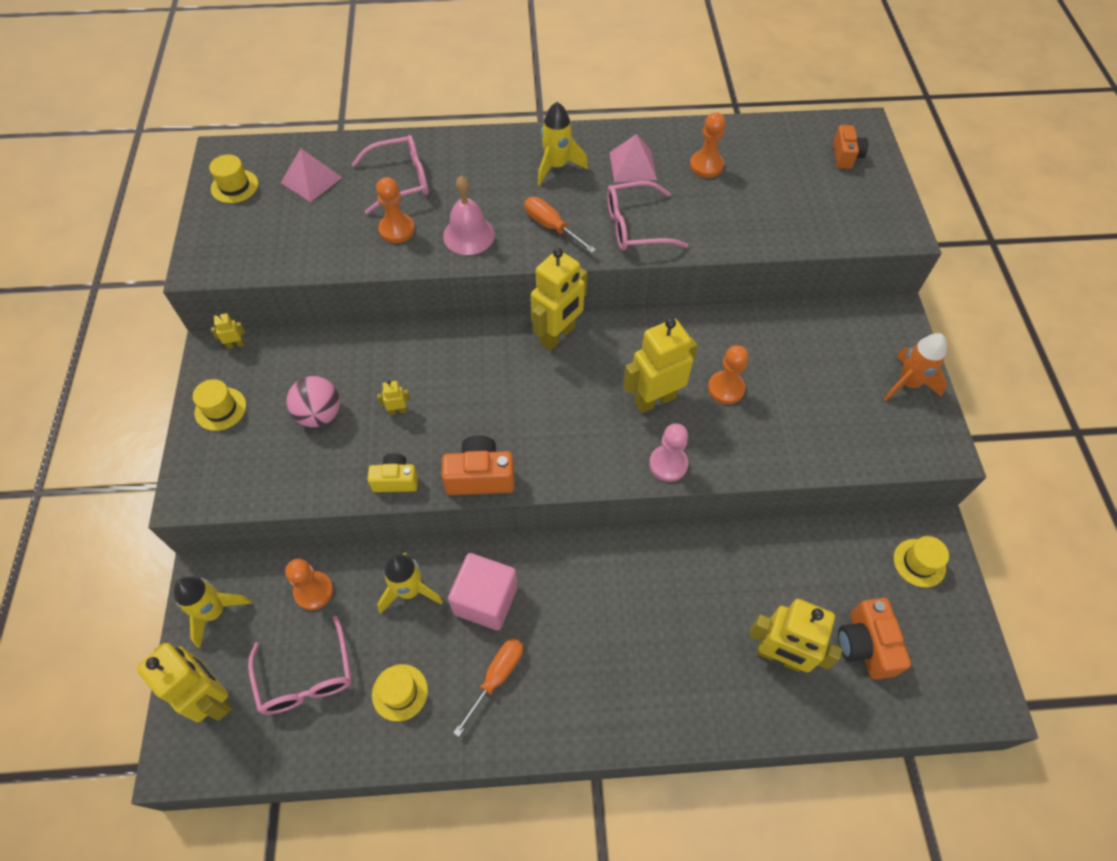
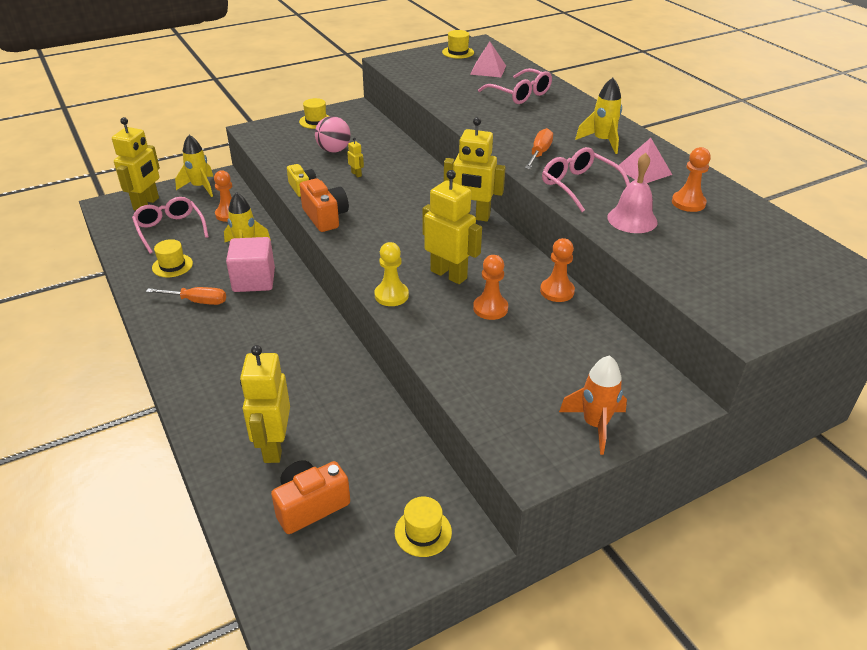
camera: 65 degrees right, 20 degrees down
yellow robot [211,312,245,349] -> none
pink glasses [248,615,351,715] -> pink glasses turned 105 degrees clockwise [132,197,209,254]
orange pawn [376,177,415,243] -> orange pawn moved to [540,238,575,302]
pink bell [443,176,495,255] -> pink bell moved to [607,153,658,233]
pink pawn [649,423,688,482] -> yellow pawn [374,242,409,306]
orange camera [833,125,868,169] -> none

